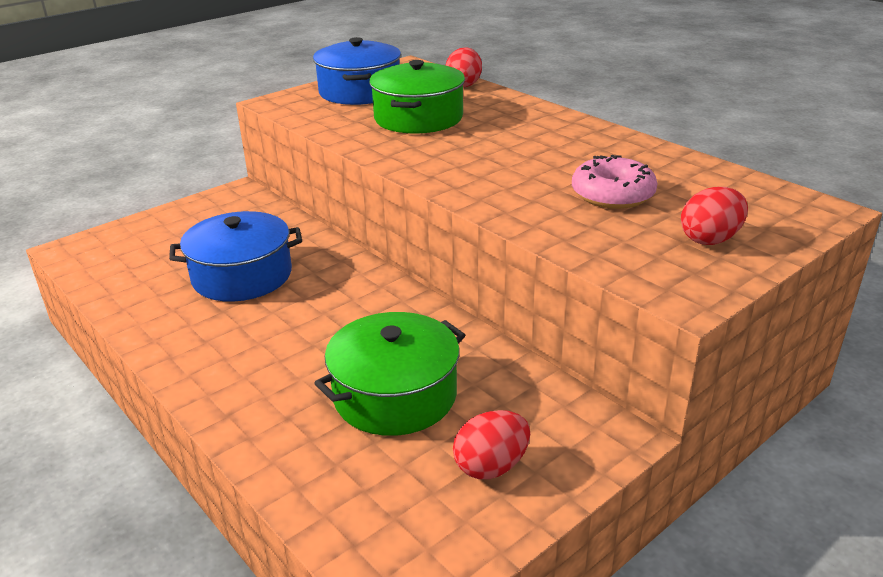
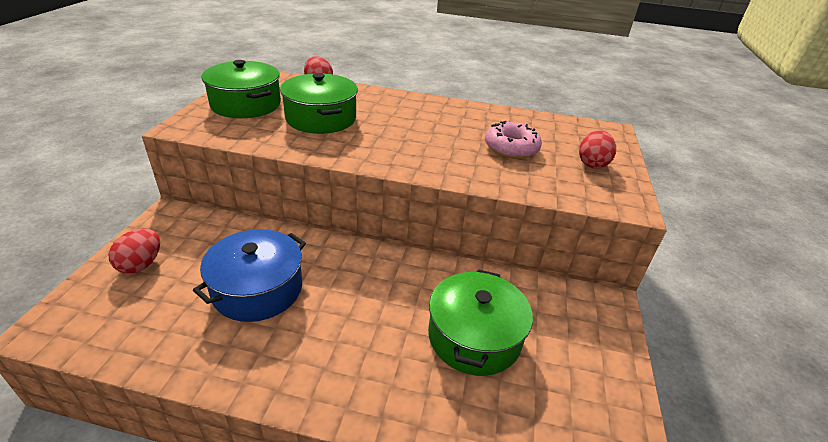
camera: 40 degrees left, 5 degrees up
blue pot [313,37,401,105] -> green pot [202,60,281,118]
red egg [453,410,530,479] -> red egg moved to [108,229,160,274]

